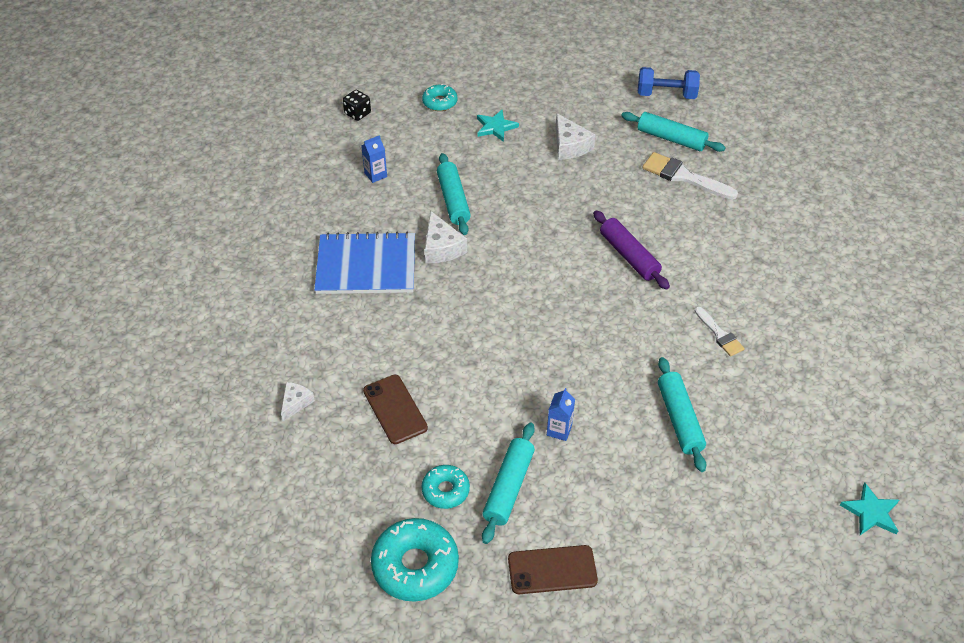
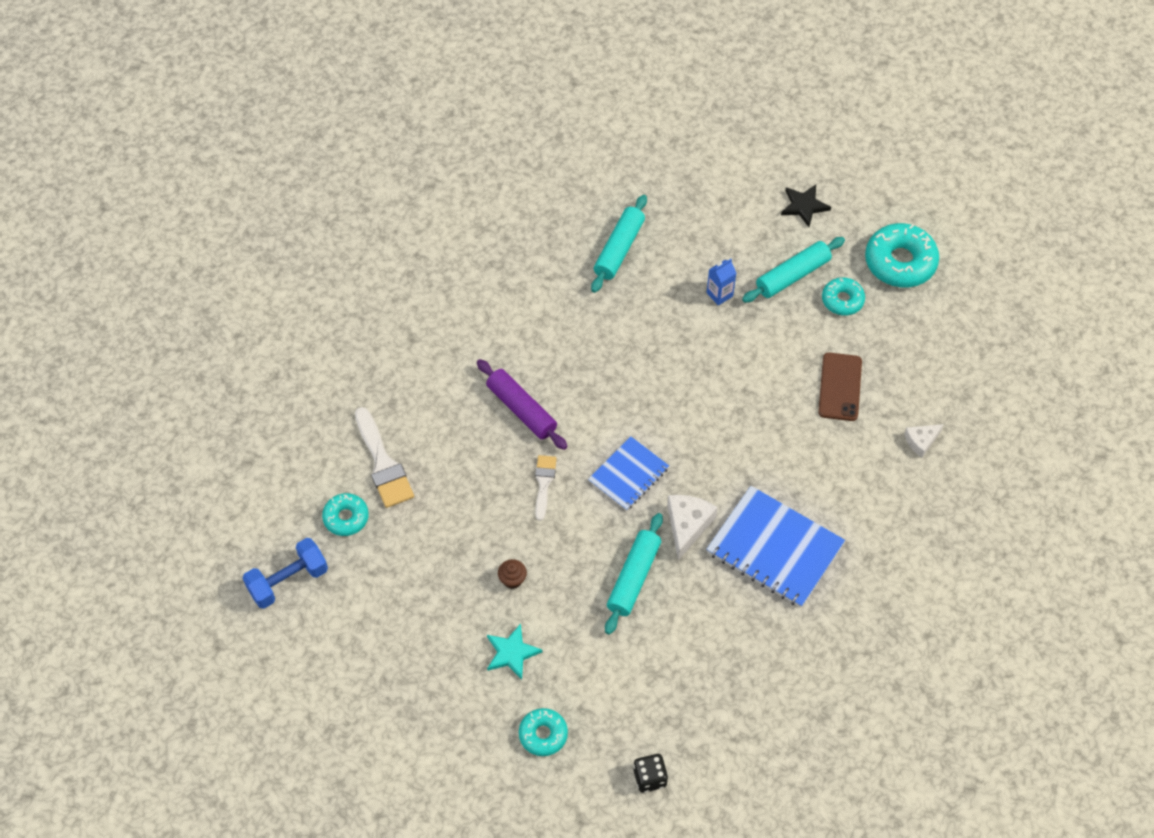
camera: 145 degrees left, 10 degrees up
blue carton [361,135,387,183] -> none
brown phone [508,545,598,594] -> black star [781,185,831,227]
white cheese [556,113,596,160] -> none
purple rolling pin [593,210,670,289] -> purple rolling pin turned 45 degrees counterclockwise [477,359,568,450]
turquoise rolling pin [621,112,726,152] -> turquoise donut [322,493,369,536]
blue dumbbell [638,67,700,99] -> blue dumbbell turned 75 degrees counterclockwise [243,538,328,609]
white brush [695,307,745,357] -> white brush moved to [535,455,557,521]
turquoise star [840,483,899,535] -> none
none -> brown cupcake [498,559,527,589]
none -> blue notebook [588,436,669,511]

